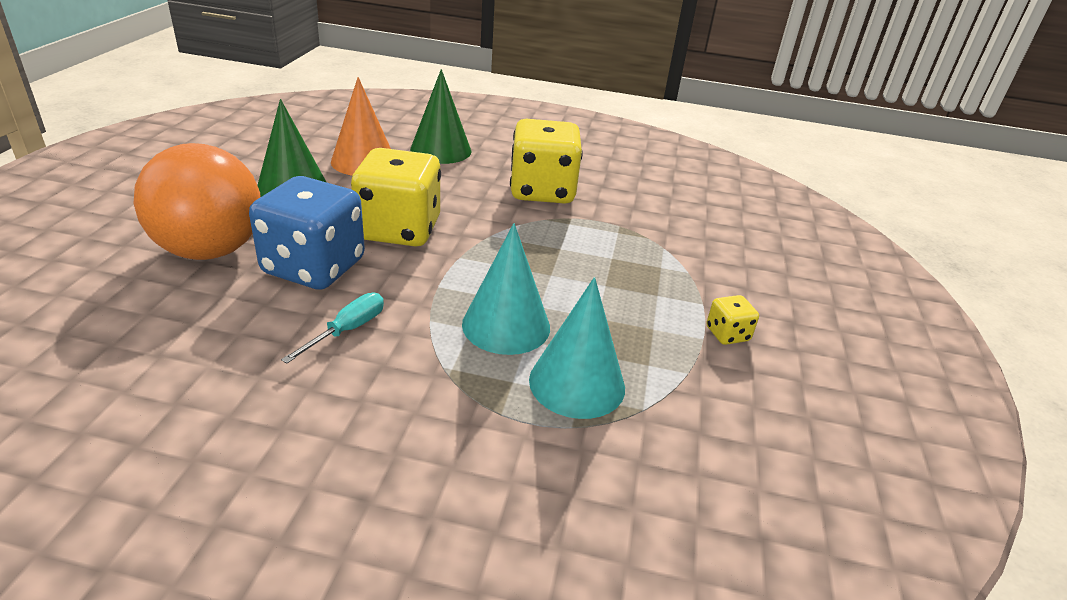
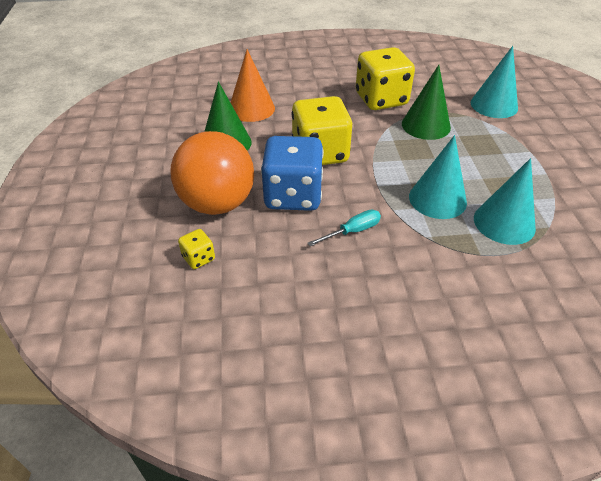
camera: 15 degrees left, 10 degrees up
turquoise screwdriver [281,293,384,363] -> turquoise screwdriver turned 45 degrees clockwise [307,210,381,246]
green cone [410,69,472,164] -> green cone moved to [402,65,451,140]
yellow dice [706,295,759,345] -> yellow dice moved to [178,229,215,269]
none -> turquoise cone [471,46,518,118]

